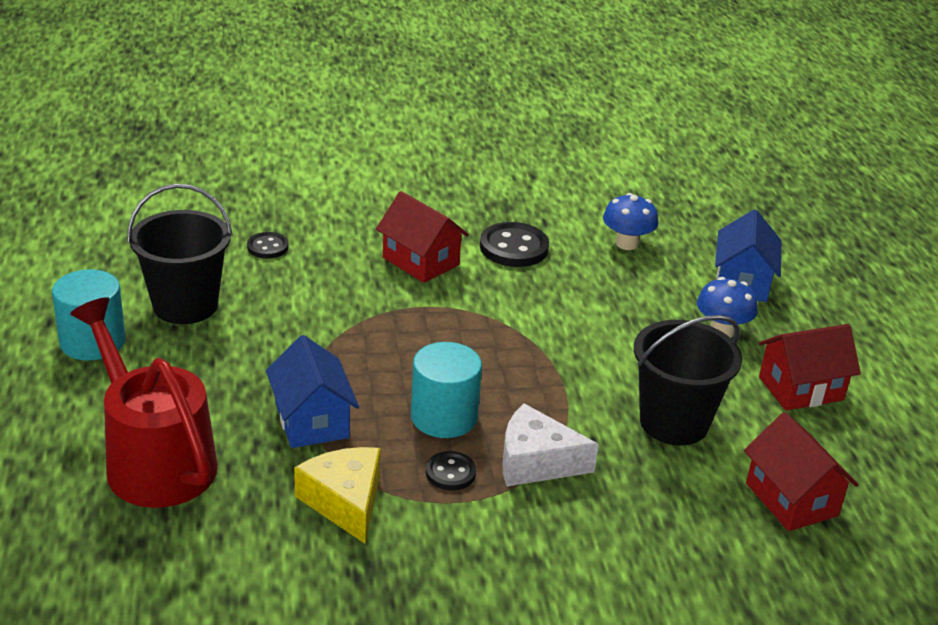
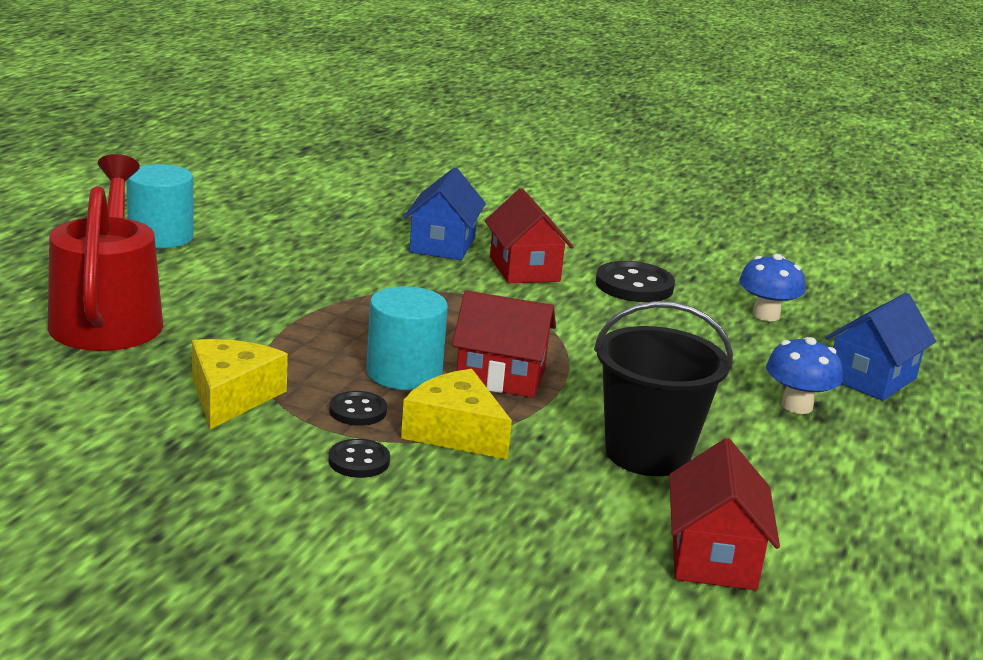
camera: 30 degrees right, 10 degrees down
black bucket [127,183,233,324] -> none
black button [247,232,288,259] -> black button moved to [328,439,390,478]
blue house [266,335,359,448] -> blue house moved to [403,167,486,260]
white cheese [503,403,599,486] -> yellow cheese [401,369,512,460]
red house [759,324,861,411] -> red house moved to [452,290,556,398]

